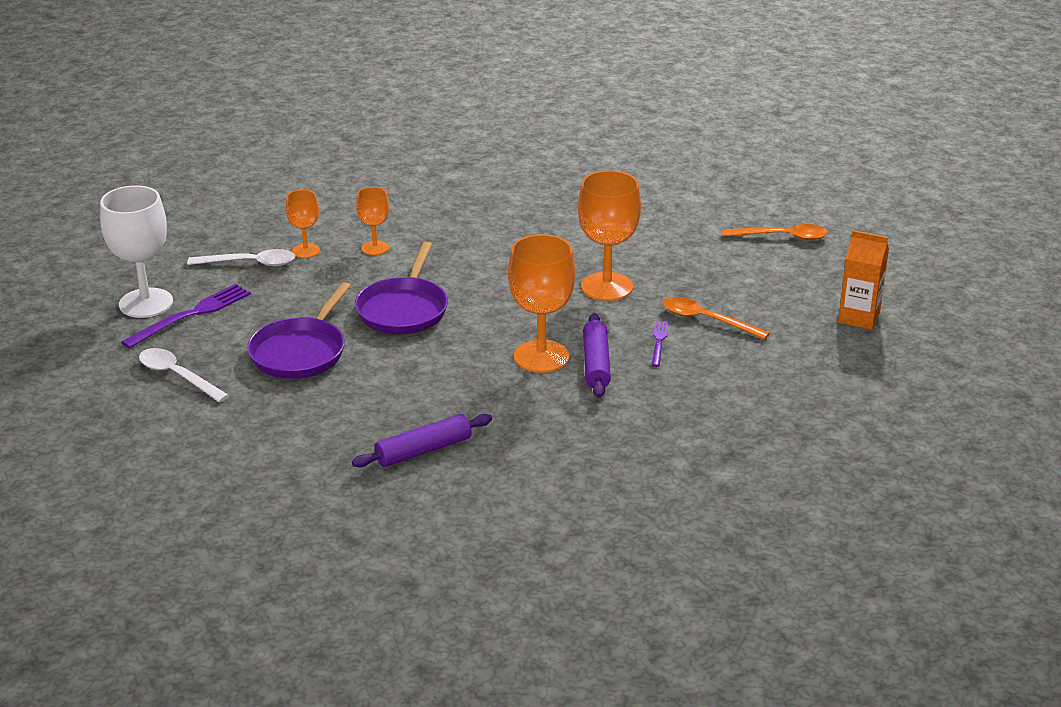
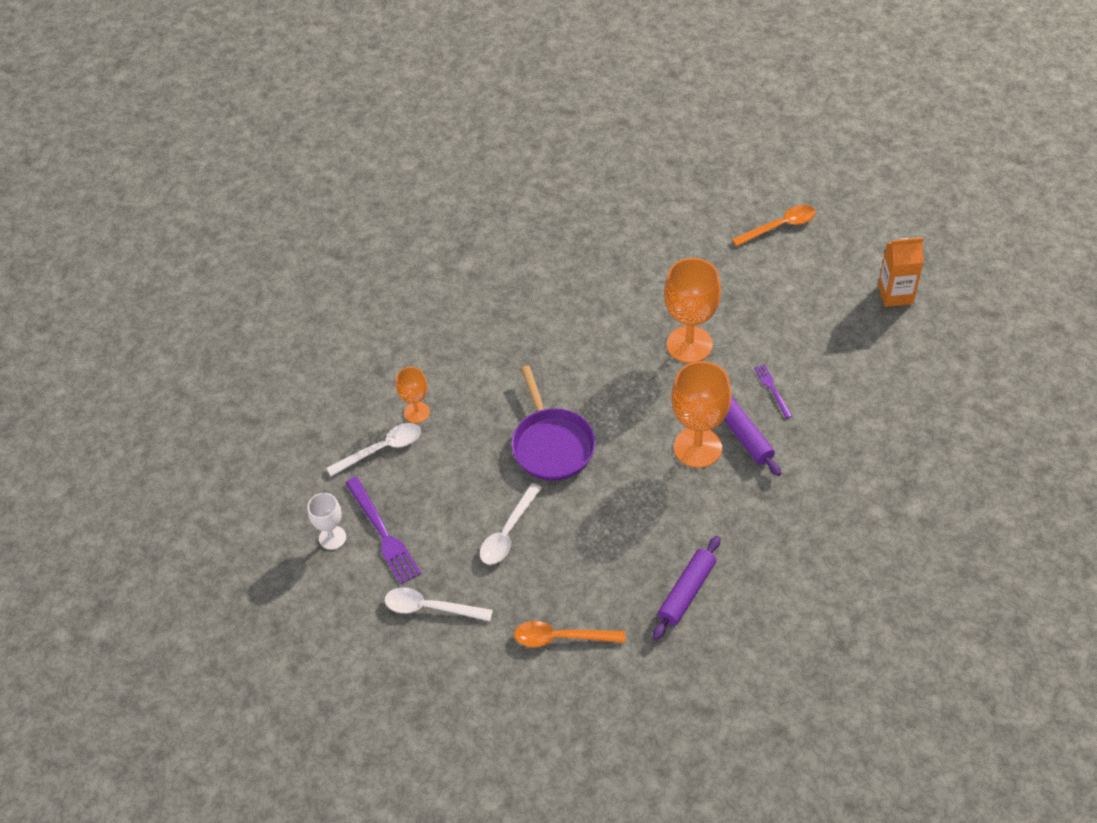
camera: 25 degrees left, 20 degrees up
white goblet [100,185,173,318] -> white goblet [307,493,346,550], size x0.55
purple fork [121,284,251,349] -> purple fork turned 135 degrees clockwise [345,477,421,584]
purple pan [247,282,351,379] -> white spoon [480,483,542,565]
orange goblet [356,187,389,255] -> none
orange spoon [663,297,770,340] -> orange spoon moved to [514,621,626,647]

